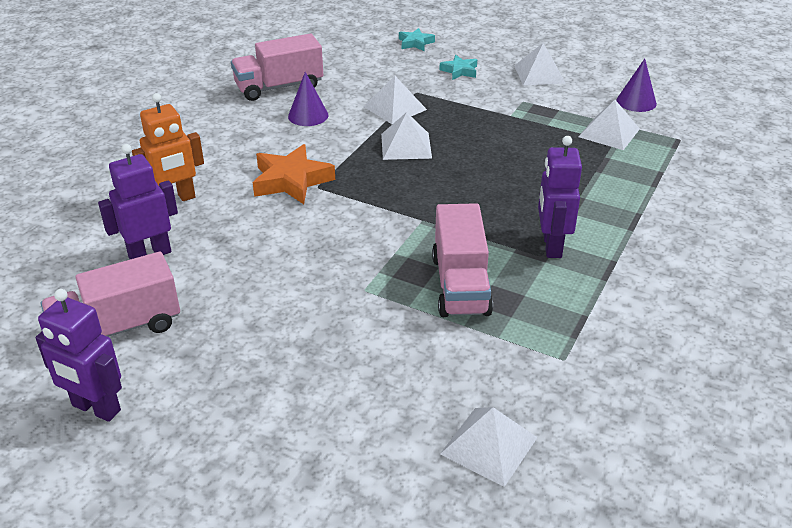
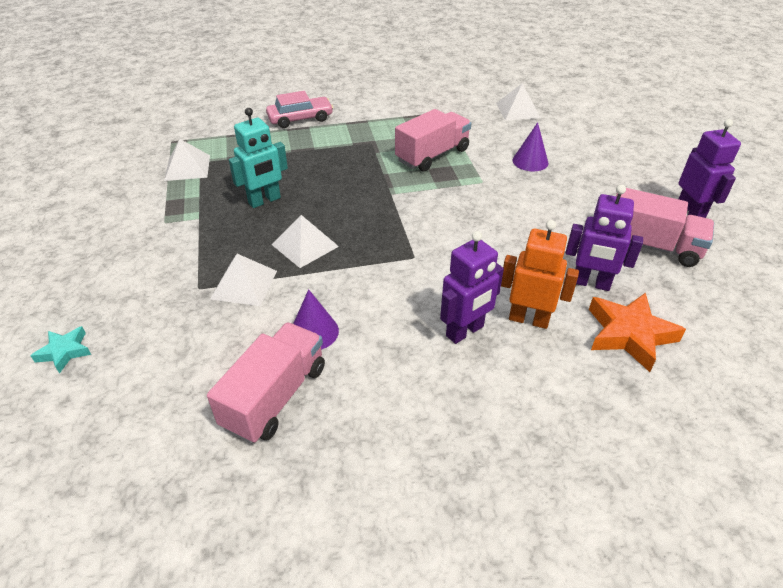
camera: 130 degrees left, 5 degrees up
pink truck [231,34,323,101] -> pink truck turned 90 degrees counterclockwise [207,322,325,444]
orange star [253,144,335,204] -> orange star moved to [589,293,686,372]
turquoise star [439,55,477,80] -> none
white pyramid [514,43,565,86] -> none
purple robot [538,136,582,258] -> purple robot moved to [440,231,504,344]
purple cone [616,59,657,112] -> purple cone moved to [513,122,549,171]
none -> turquoise robot [229,108,288,208]
none -> pink car [266,91,333,128]

